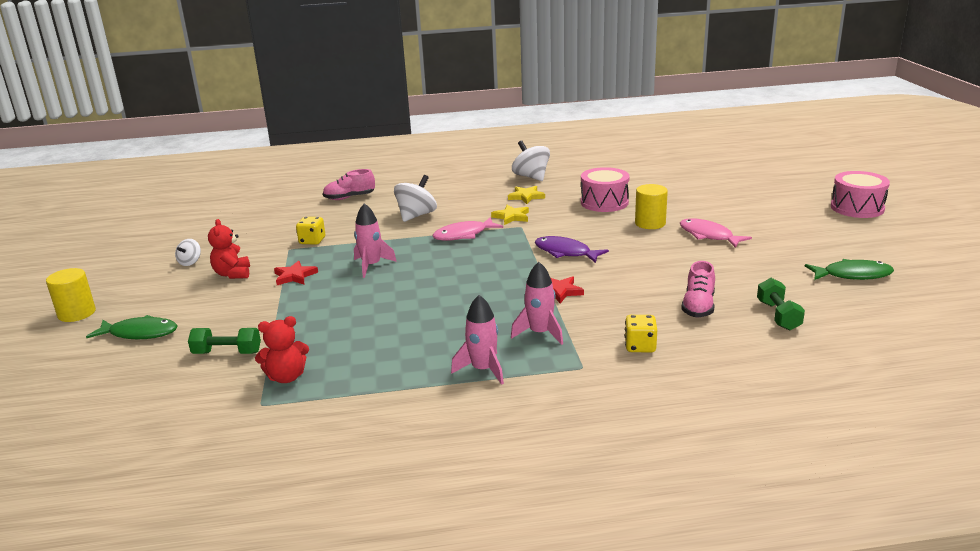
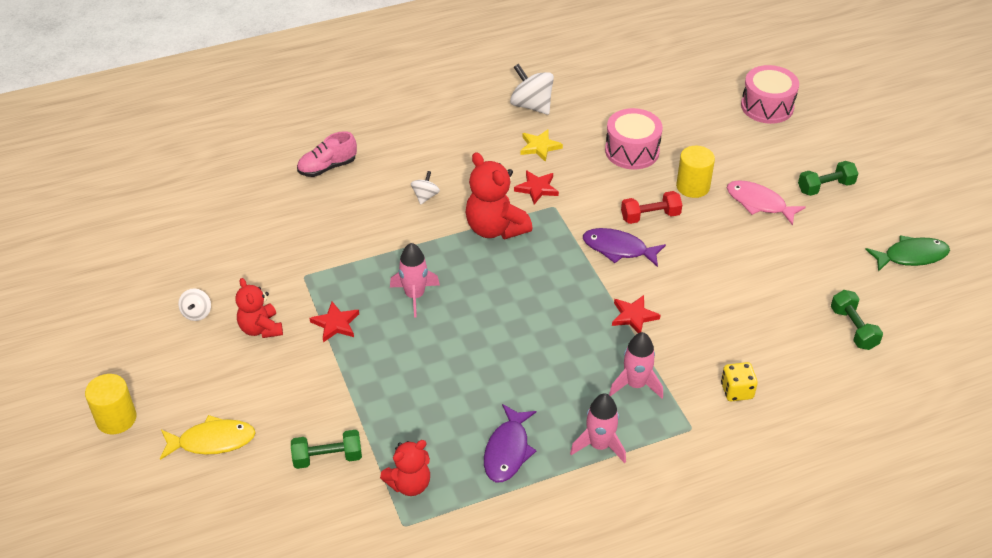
camera: 15 degrees left, 20 degrees up
green fish [86,315,178,339] -> yellow fish [160,415,256,460]
yellow dice [296,217,325,245] -> none
white spinning top [394,175,437,222] -> white spinning top [411,171,440,205], size x0.55
pink fish [432,217,503,241] -> red teddy bear [466,152,533,239]
yellow star [491,205,529,225] -> red star [514,170,559,204]
pink shoe [681,261,715,317] -> none
pink drum [831,171,890,218] -> pink drum moved to [741,65,799,124]
none -> purple fish [484,404,537,482]
none -> red dumbbell [621,191,682,224]
none -> green dumbbell [798,161,859,196]

